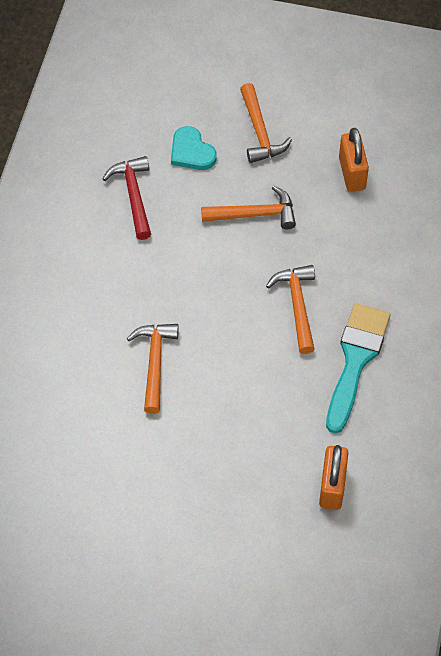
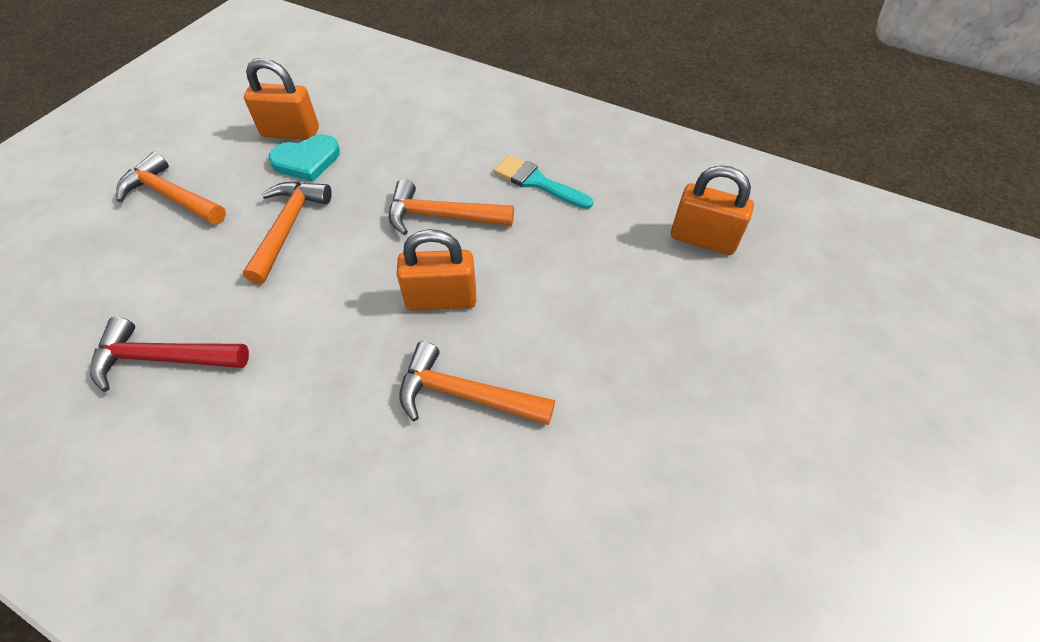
camera: 75 degrees left, 5 degrees down
turquoise heart [171,126,217,170] -> turquoise heart moved to [268,134,340,182]
orange hammer [240,83,292,163] -> orange hammer turned 150 degrees counterclockwise [116,152,226,225]
turquoise brush [326,303,390,434] -> turquoise brush [493,155,593,209], size x0.61
none -> orange padlock [397,229,476,311]

